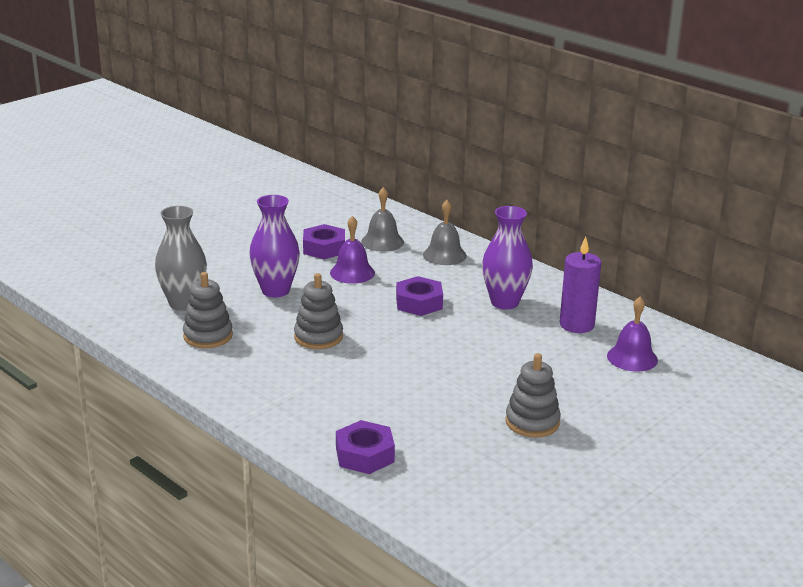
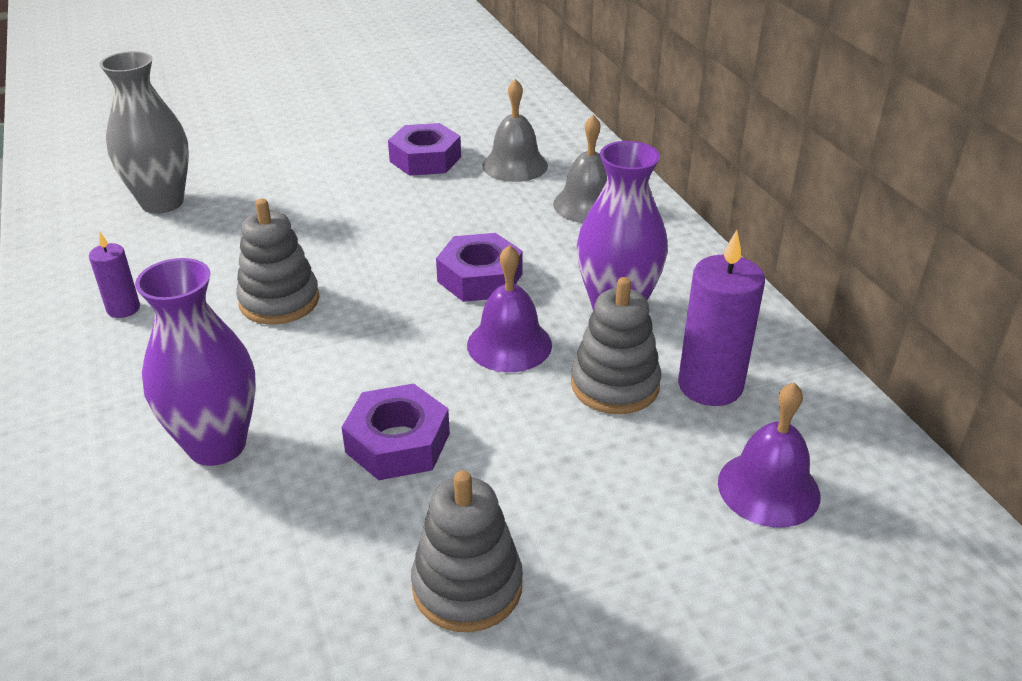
camera: 25 degrees right, 10 degrees up
grey stacking toy [183,272,233,348] -> grey stacking toy moved to [571,277,661,414]
purple vase [249,195,300,298] -> purple vase moved to [135,258,256,466]
purple bell [330,216,375,284] -> purple bell moved to [467,245,552,372]
purple nut [336,420,395,474] -> purple nut moved to [341,384,450,480]
none -> purple candle [89,232,140,318]

